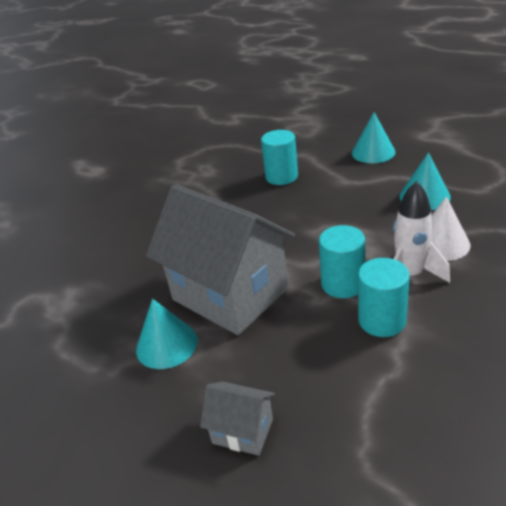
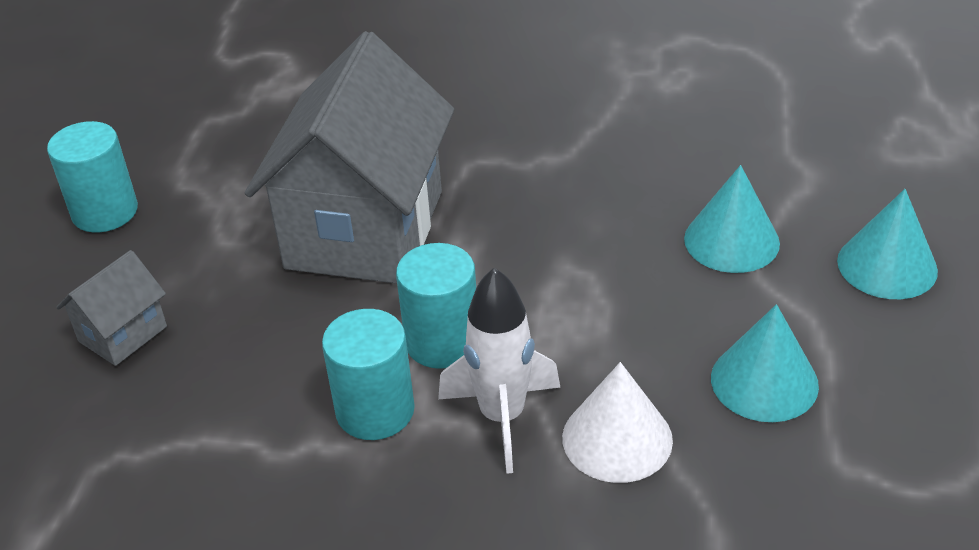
camera: 60 degrees right, 5 degrees up
turquoise cone [136,299,198,369] -> turquoise cone moved to [684,165,780,273]
grey house [200,382,275,456] -> grey house turned 45 degrees clockwise [56,250,167,366]
turquoise cylinder [261,130,298,185] -> turquoise cylinder moved to [47,121,138,233]

